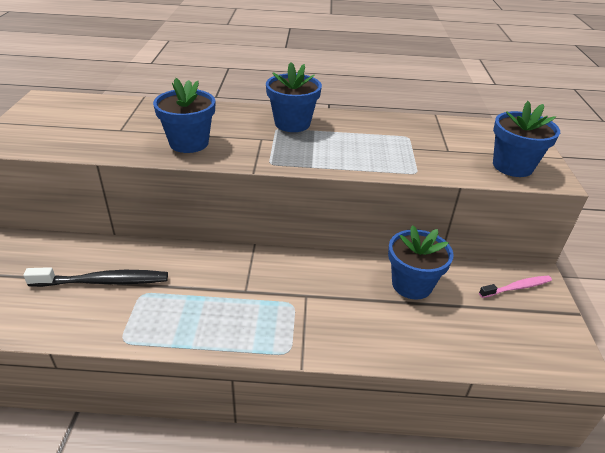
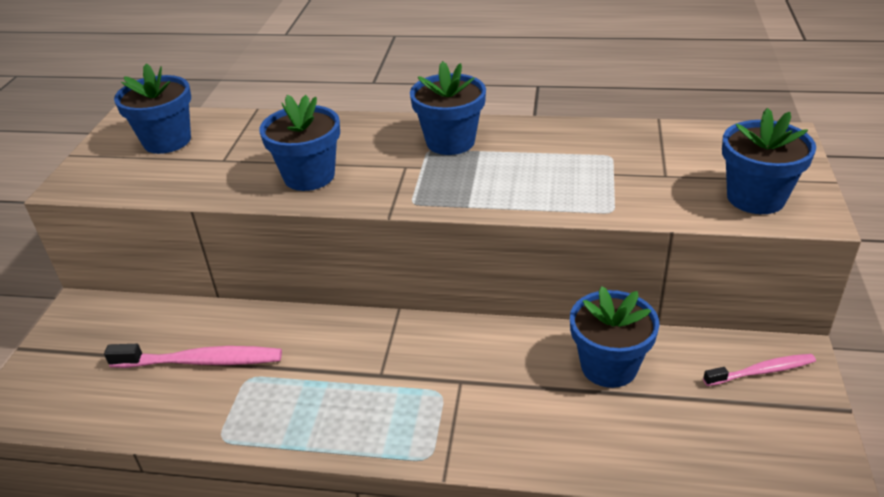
camera: 10 degrees right, 0 degrees up
black toothbrush [23,267,168,287] -> pink toothbrush [104,344,282,368]
none -> blue flower pot [114,63,191,154]

